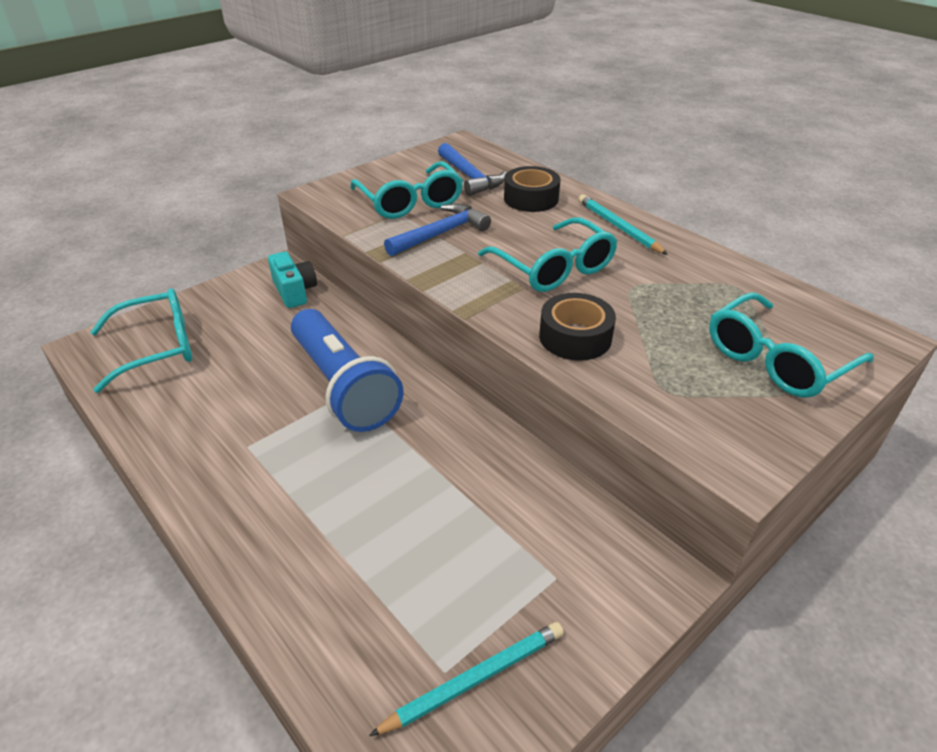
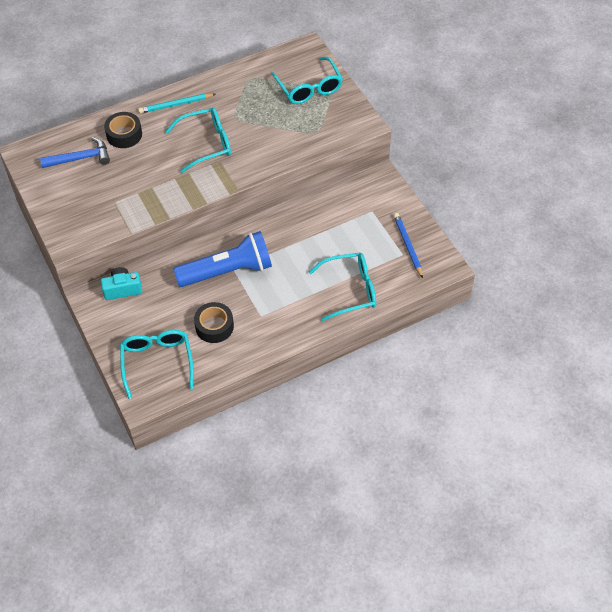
camera: 75 degrees left, 15 degrees up
turquoise glasses [350,161,463,219] -> turquoise glasses moved to [309,252,376,321]
turquoise pencil [369,622,564,736] -> blue pencil [394,213,423,278]
blue hammer [384,203,491,257] -> none
black tape [539,293,616,361] -> black tape moved to [194,302,234,343]

